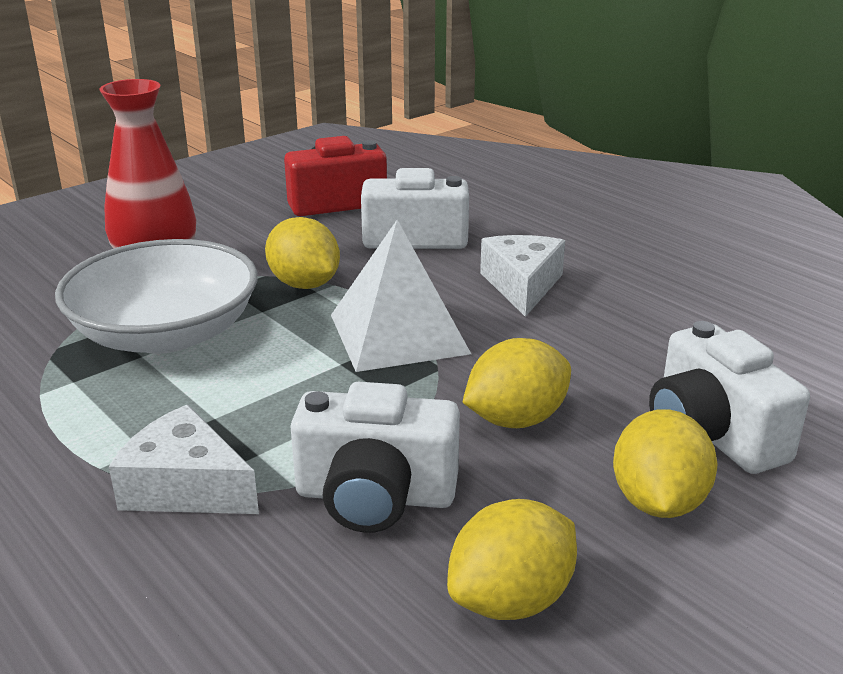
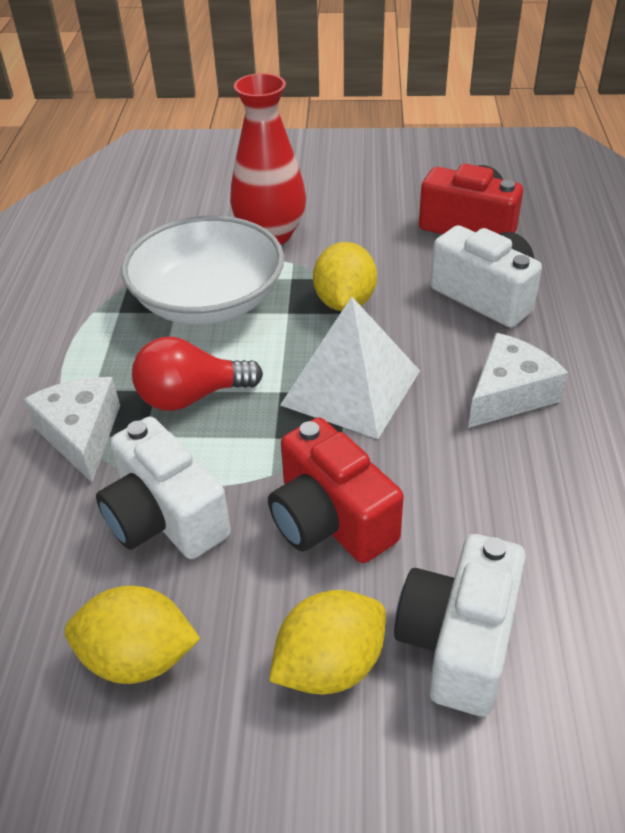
camera: 45 degrees right, 15 degrees up
yellow lemon [462,338,571,428] -> red camera [268,417,404,563]
none -> red light bulb [132,337,263,411]

